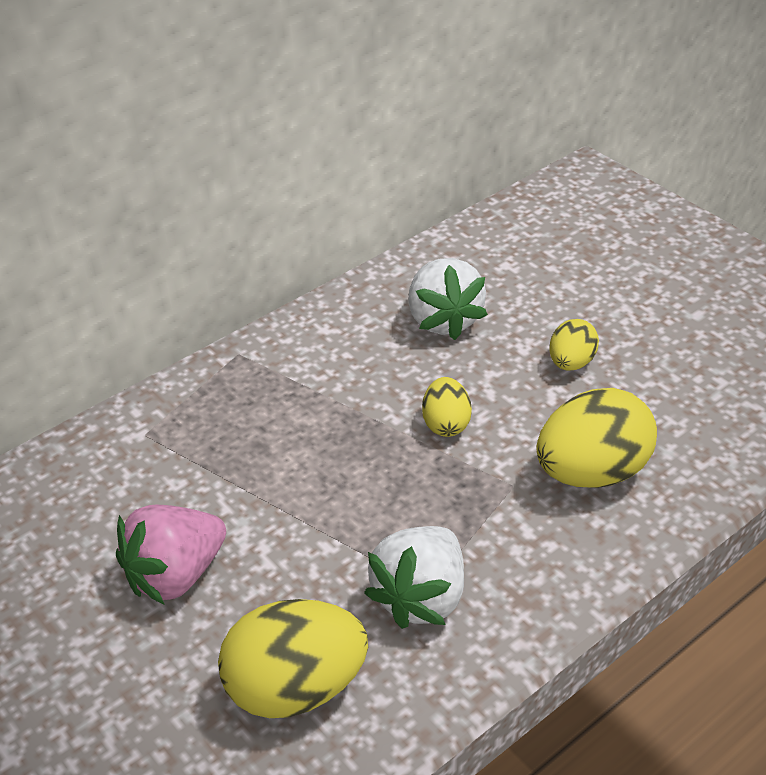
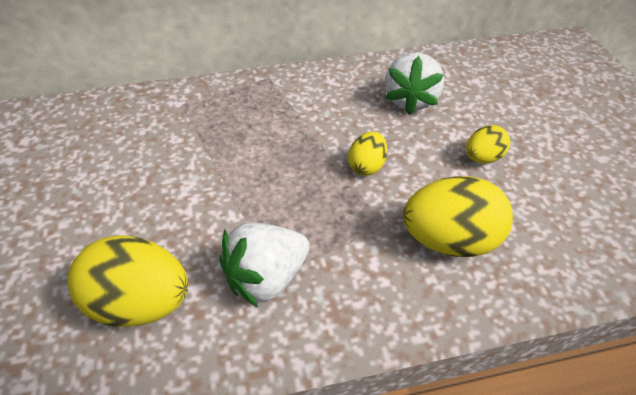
camera: 25 degrees right, 5 degrees up
pink strawberry [116,505,226,605] -> none

